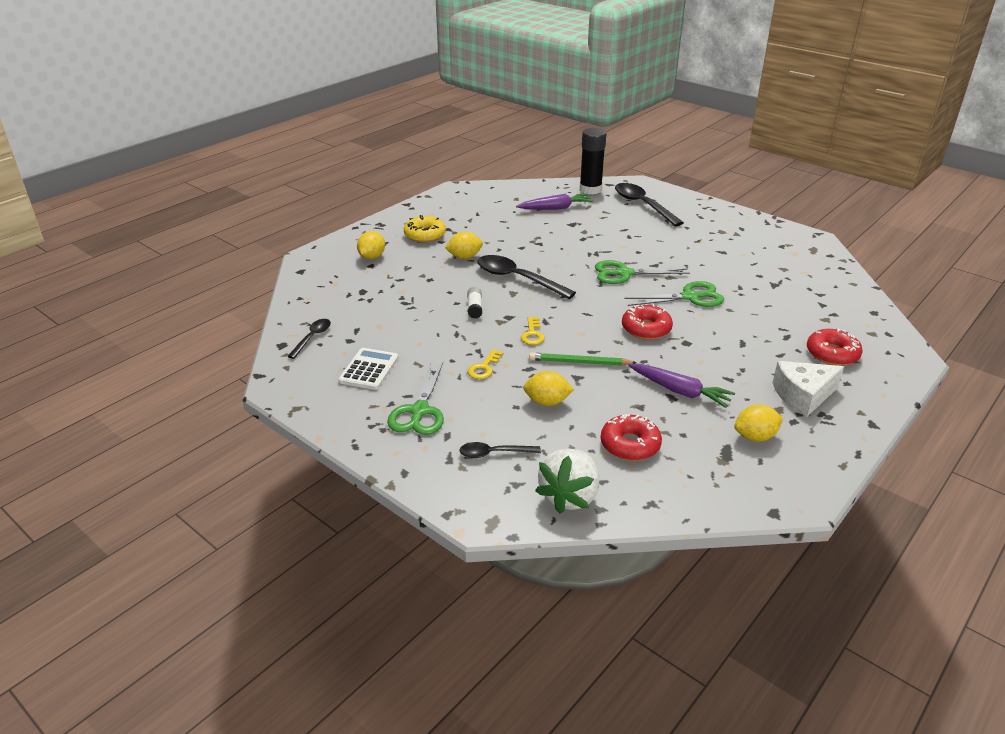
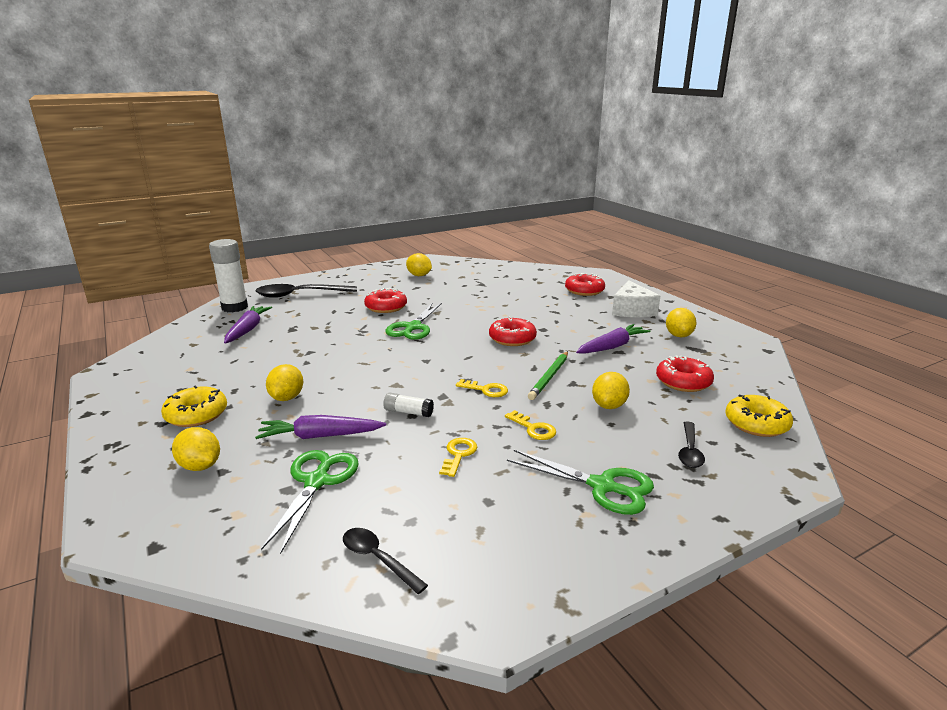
camera: 70 degrees left, 10 degrees down
white calculator [339,348,398,390] -> none
black spoon [477,255,576,299] -> none
white strawberry [535,449,599,514] -> yellow donut [725,395,793,437]
black glue stick [580,128,607,194] -> white glue stick [209,239,248,312]
green scissors [624,281,724,307] -> green scissors moved to [261,450,359,554]
none -> purple carrot [255,415,386,439]
none -> red donut [364,288,407,313]
none -> yellow lemon [406,253,432,276]
none -> yellow key [439,438,477,477]

